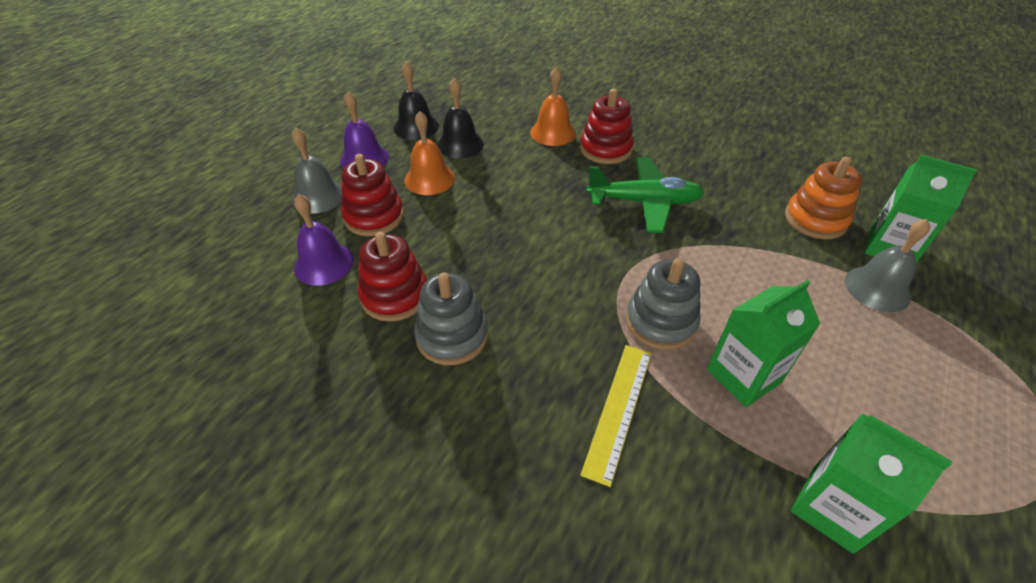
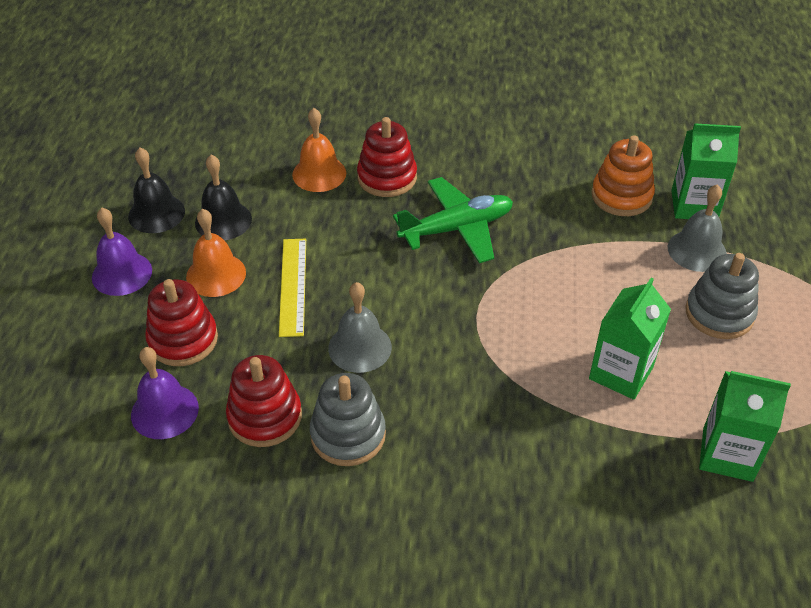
camera: 25 degrees left, 0 degrees up
grey bell [292,128,342,214] -> grey bell moved to [328,282,392,373]
yellow ruler [581,345,652,487] -> yellow ruler moved to [279,239,306,337]
grey stacking toy [626,258,700,350] -> grey stacking toy moved to [685,253,759,339]

